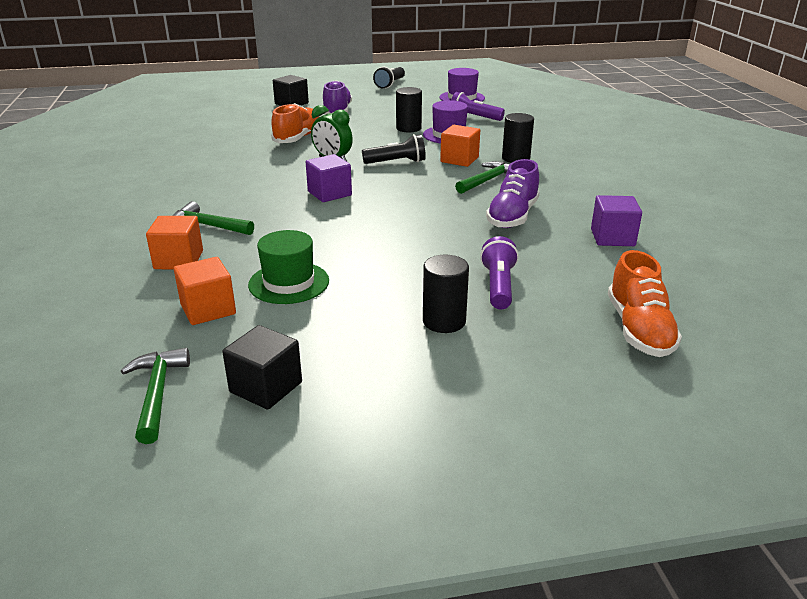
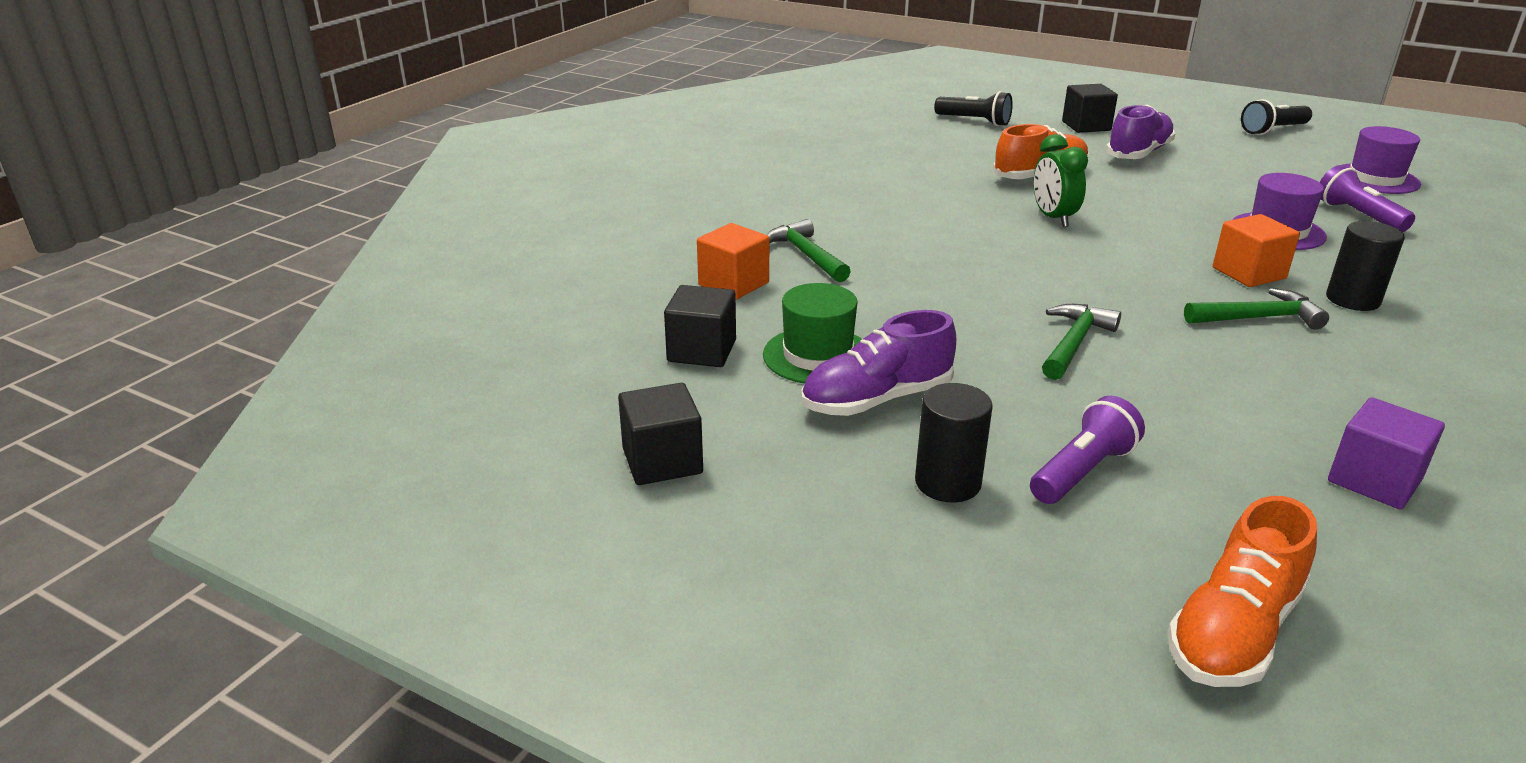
camera: 40 degrees right, 0 degrees up
green hammer [121,348,190,444] -> green hammer moved to [1042,304,1121,380]
orange cube [174,257,236,325] -> black cube [664,285,736,367]
purple cube [306,154,352,202] -> none
black flashlight [362,134,426,164] -> black flashlight moved to [934,91,1013,126]
black cylinder [396,87,422,133] -> none
purple shoe [486,159,540,228] -> purple shoe moved to [801,310,956,416]

